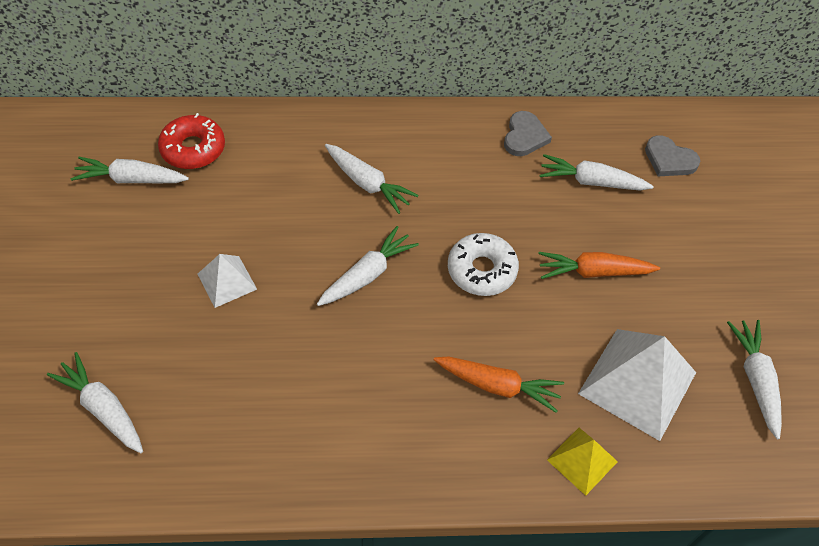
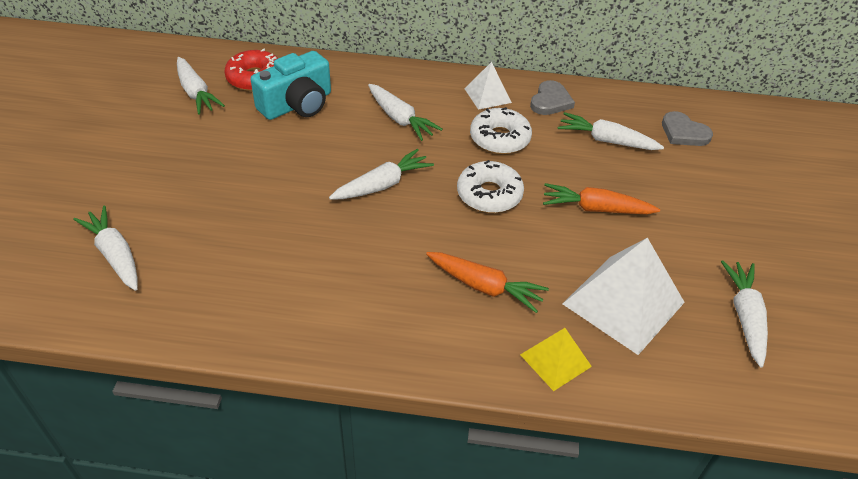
camera: 10 degrees right, 10 degrees down
white carrot [71,157,189,183] -> white carrot turned 135 degrees counterclockwise [177,57,225,114]
white pyramid [198,254,257,308] -> white pyramid moved to [464,62,512,110]
none -> turquoise camera [251,51,331,120]
none -> white donut [470,107,532,154]

